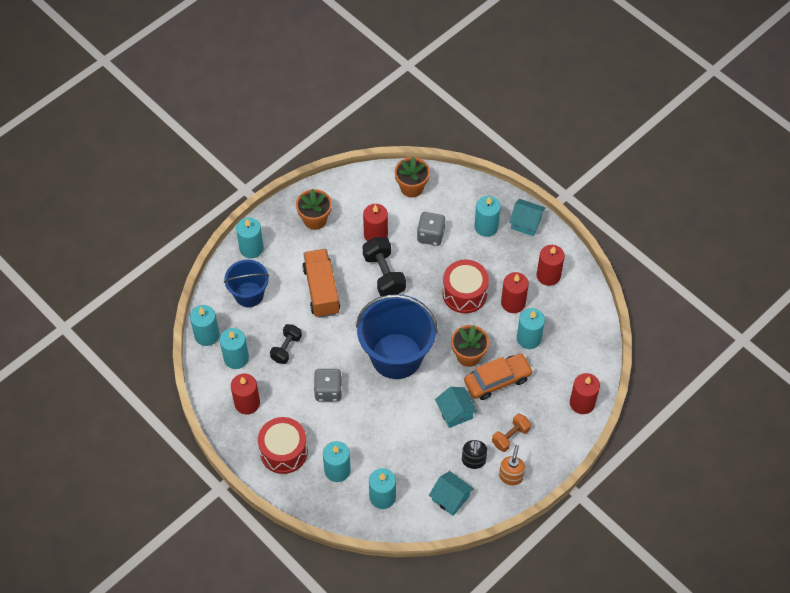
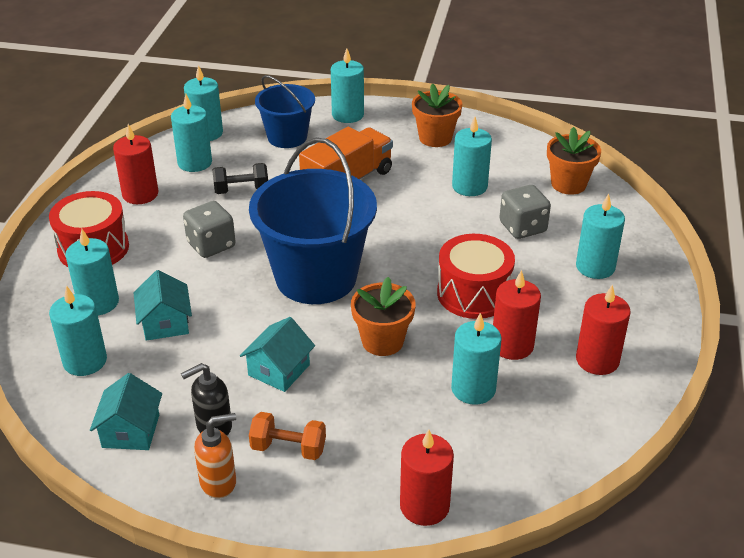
camera: 55 degrees right, 20 degrees down
red candle [363,204,388,242] -> turquoise candle [452,117,492,196]
black dumbbell [363,237,406,297] -> none
orange car [464,353,533,400] -> none
turquoise house [509,199,546,236] -> turquoise house moved to [134,270,192,341]

